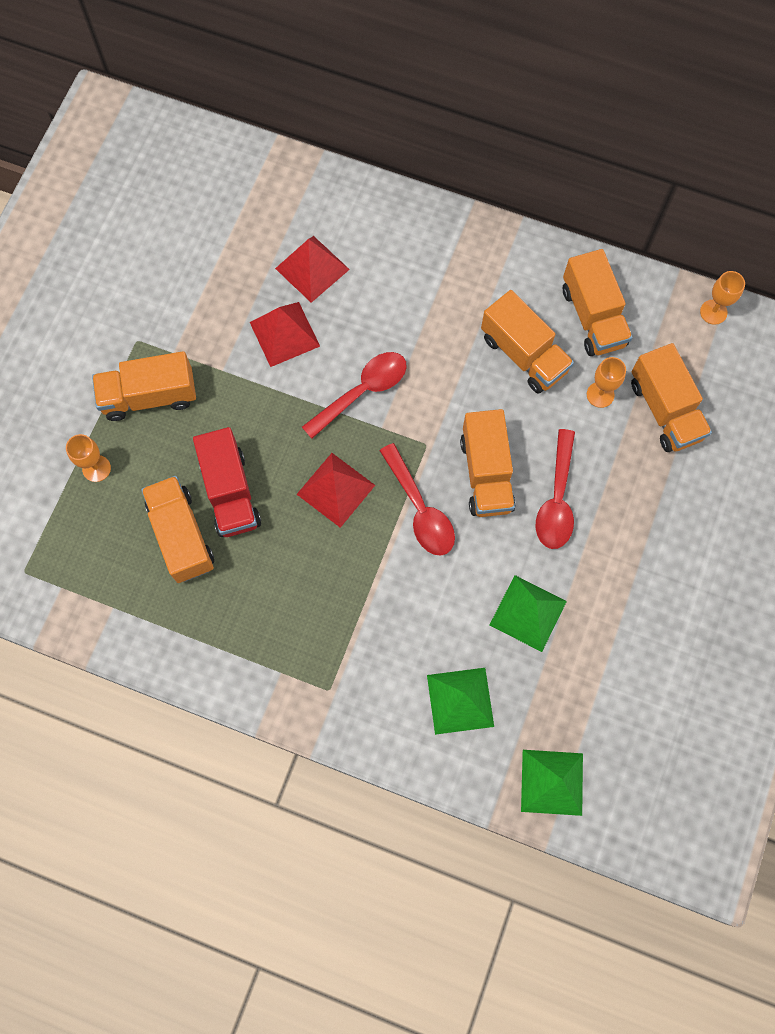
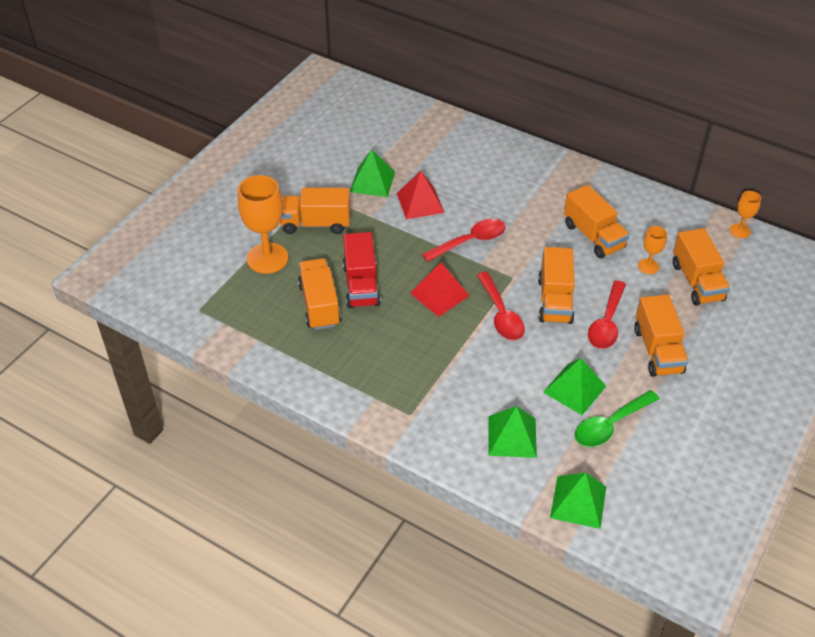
camera: 10 degrees right, 25 degrees down
orange goblet [66,434,111,482] -> orange goblet [238,175,288,274], size x1.99
red pyramid [275,236,350,303] -> none
orange truck [563,249,633,356] -> orange truck moved to [634,295,689,377]
none -> green pyramid [350,150,395,197]
none -> green spoon [575,390,660,447]

